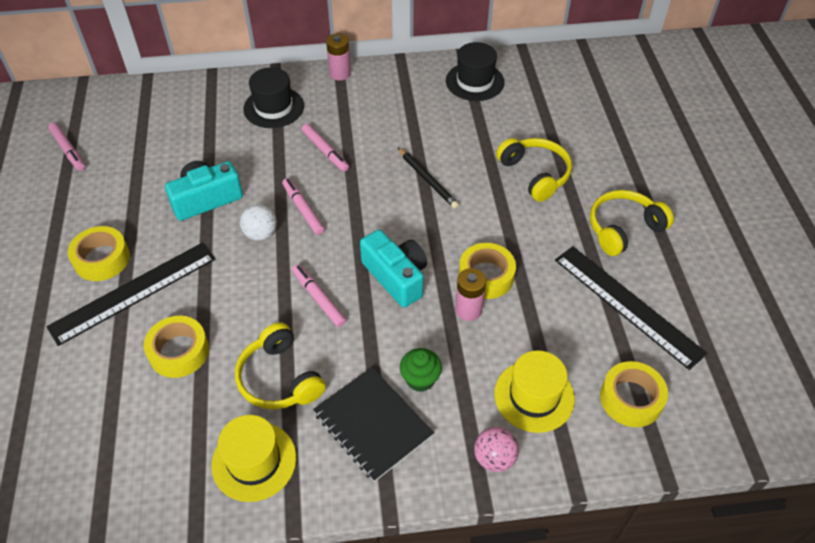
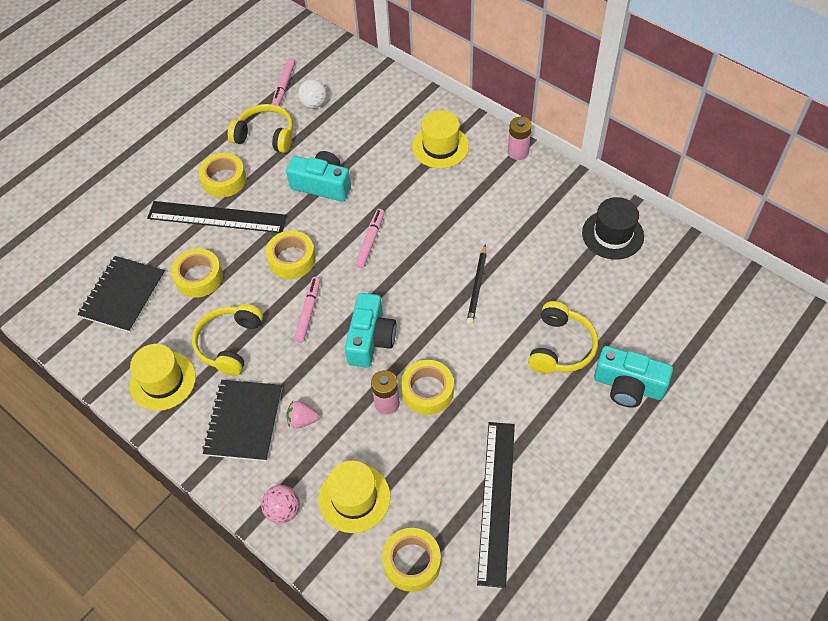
camera: 50 degrees right, 5 degrees up
white ball [240,204,277,241] -> white ball moved to [298,79,327,109]
black hat [243,67,304,128] -> yellow hat [412,110,469,168]
pink marker [301,124,349,172] -> none
green cupcake [400,348,442,392] -> pink strawberry [286,401,319,429]
yellow headphones [590,190,674,256] -> yellow headphones moved to [228,104,293,153]
none -> black notebook [77,256,166,333]
none -> yellow tape [266,230,316,279]
none -> turquoise camera [594,346,673,408]

